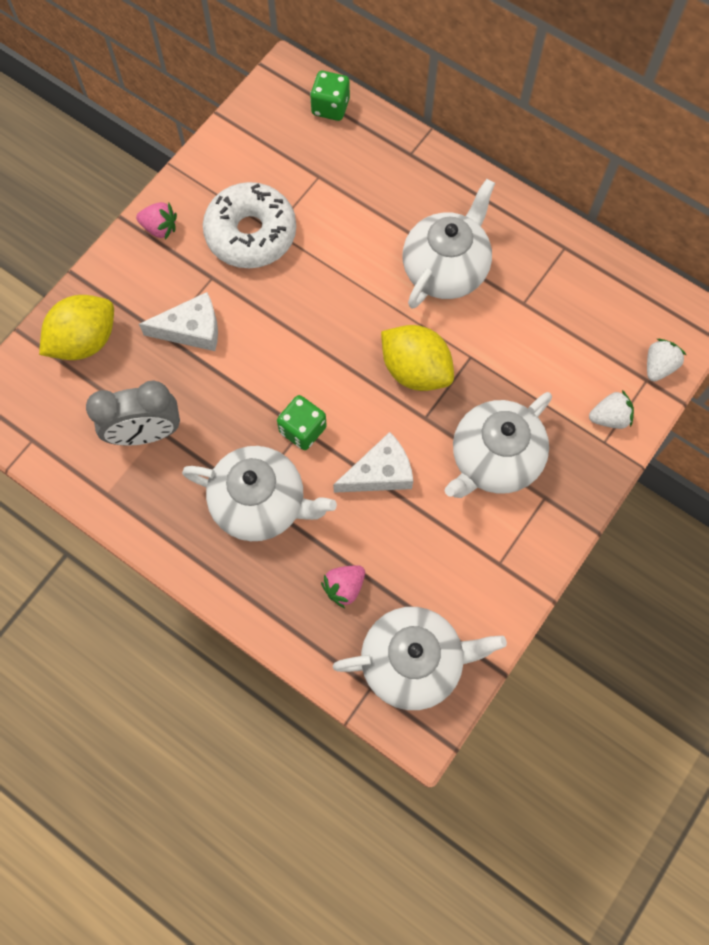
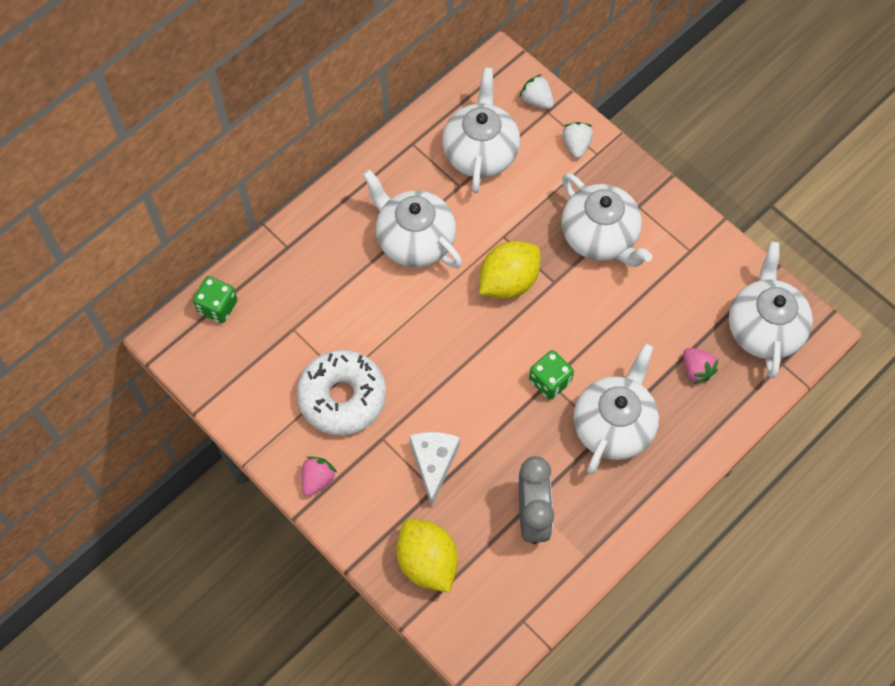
camera: 80 degrees left, 5 degrees down
white cheese [333,432,413,493] -> none
none -> white teapot [442,67,520,193]

